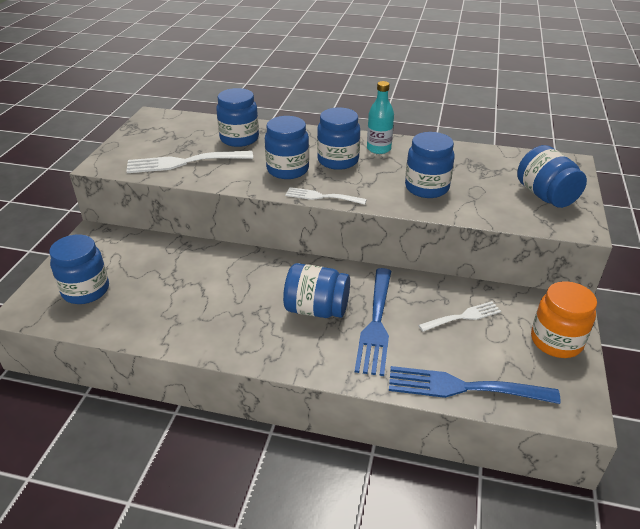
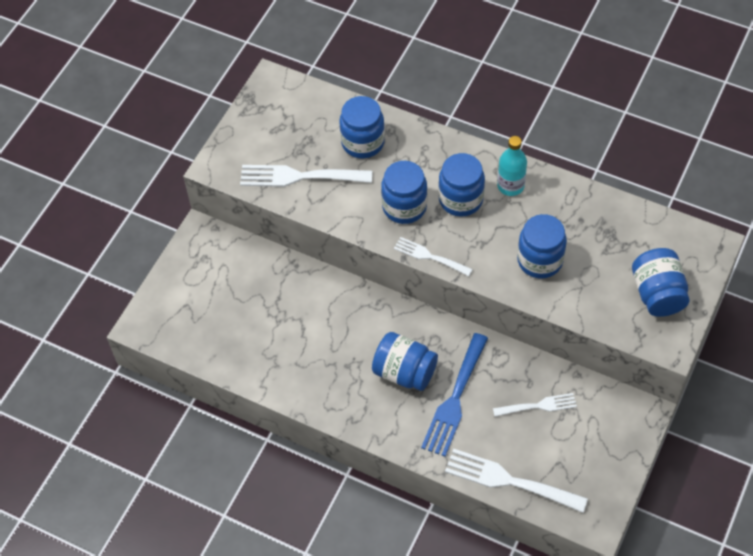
camera: 15 degrees right, 20 degrees up
blue jar [49,234,109,304] -> none
blue fork [389,366,561,404] -> white fork [445,449,588,513]
orange jar [531,281,597,358] -> none

